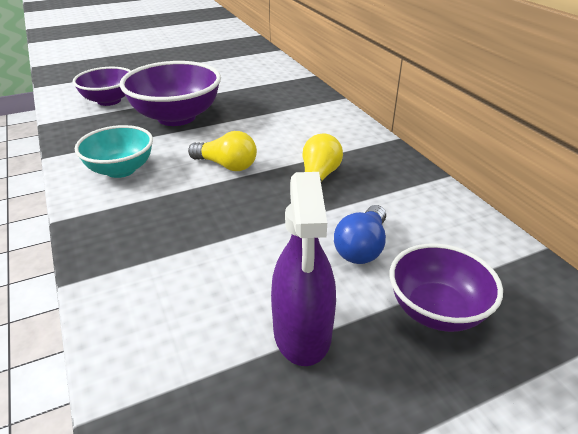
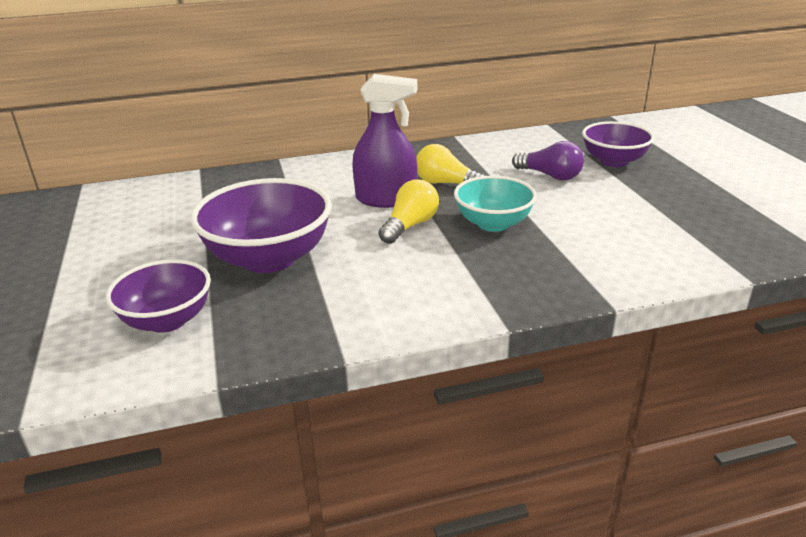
camera: 80 degrees left, 5 degrees down
turquoise bowl [75,125,153,178] -> turquoise bowl moved to [454,176,537,232]
purple spray bottle [271,172,336,366] -> purple spray bottle moved to [352,74,417,208]
blue light bulb [334,205,386,264] -> purple light bulb [512,141,584,181]

